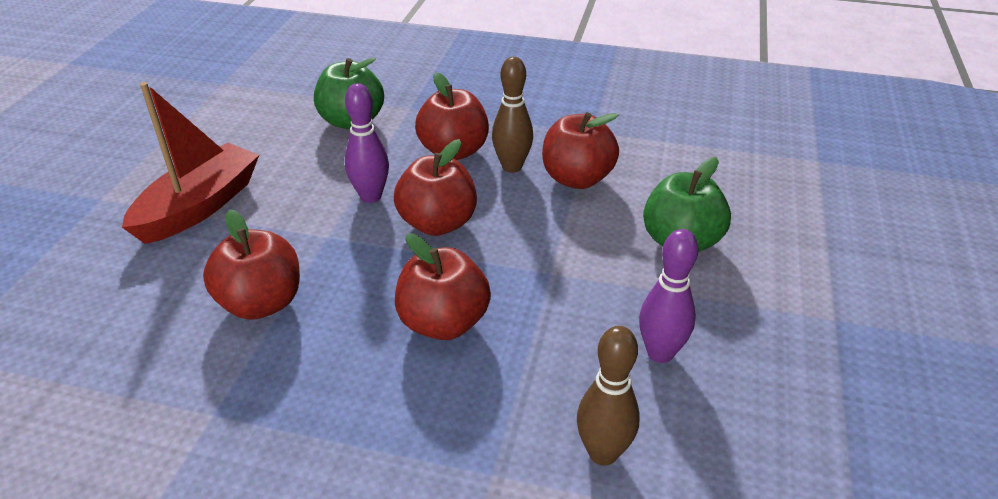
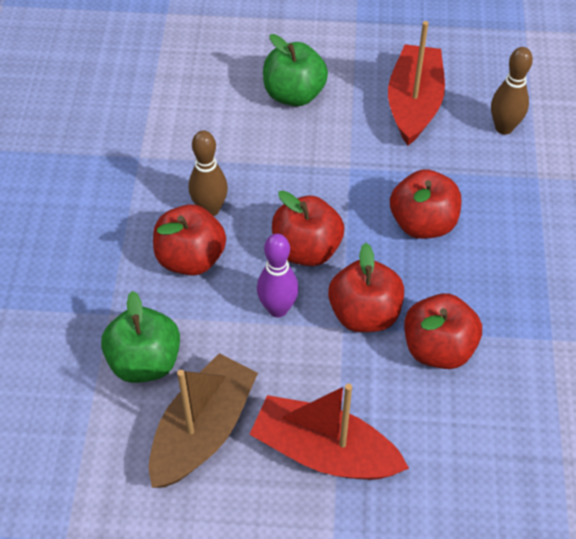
camera: 100 degrees left, 15 degrees up
red apple [542,112,619,189] -> red apple moved to [328,243,404,332]
purple bowling pin [639,229,698,363] -> red boat [388,21,445,145]
none -> brown boat [149,353,258,488]

